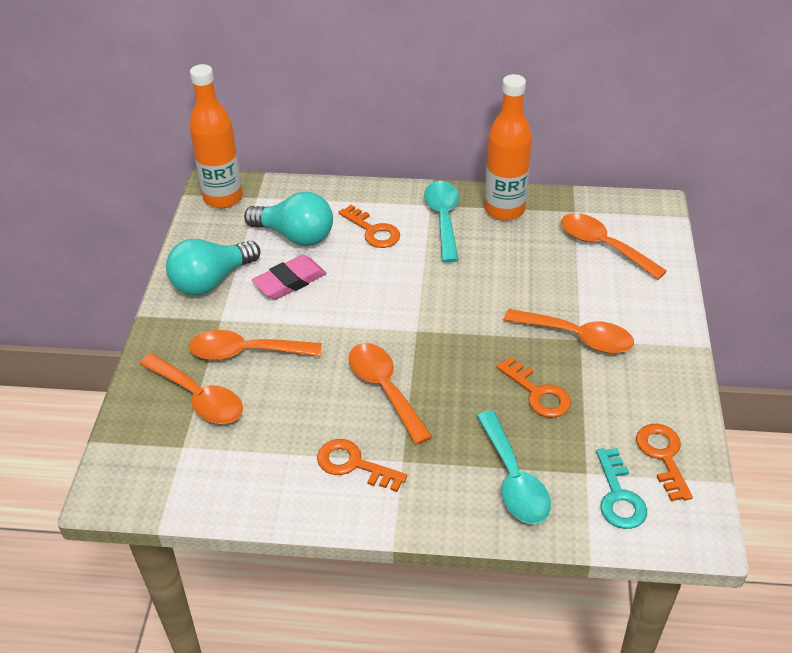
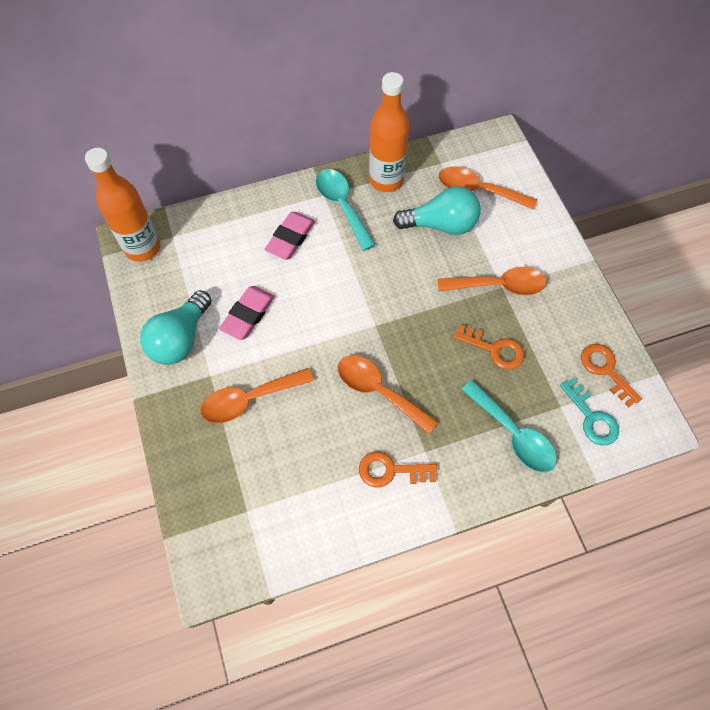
camera: 25 degrees left, 20 degrees up
orange spoon [140,353,243,424] -> none
turquoise light bulb [244,192,333,246] -> turquoise light bulb moved to [393,186,481,235]
orange key [338,205,400,248] -> pink eraser [264,212,315,260]

